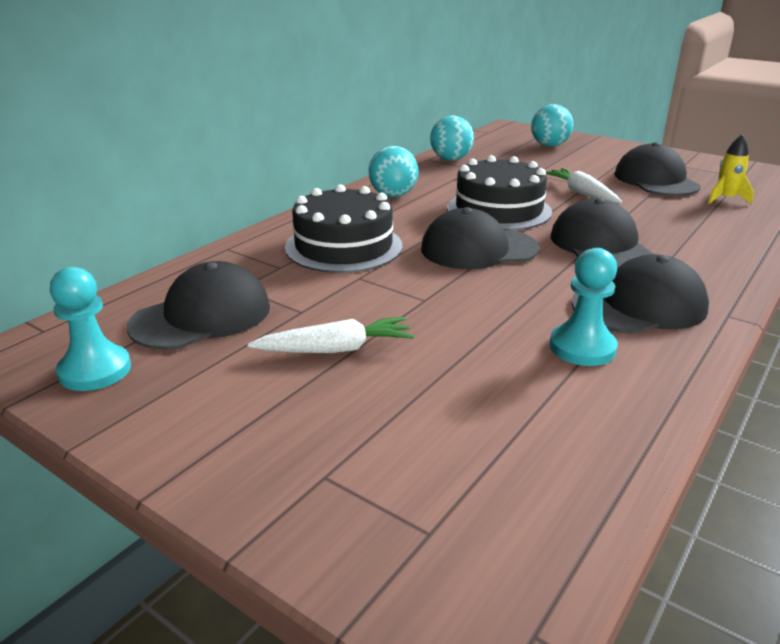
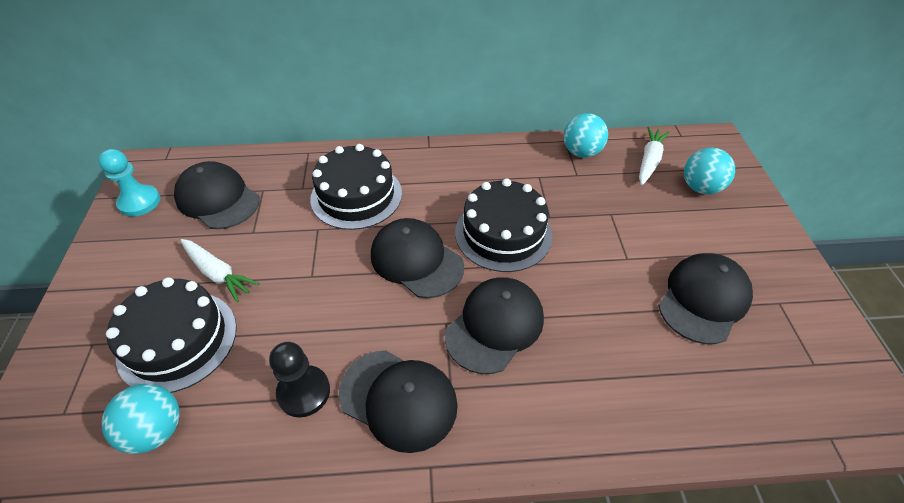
camera: 50 degrees right, 20 degrees up
black cap [127,261,270,350] -> black cap turned 150 degrees counterclockwise [174,161,260,229]
turquoise ball [368,146,419,197] -> turquoise ball moved to [102,384,180,454]
white carrot [546,168,622,203] -> white carrot moved to [639,127,670,185]
turquoise pawn [549,248,618,366] -> black pawn [269,342,330,417]
yellow rocket [708,134,754,204] -> none
none -> black cake [106,277,237,393]

